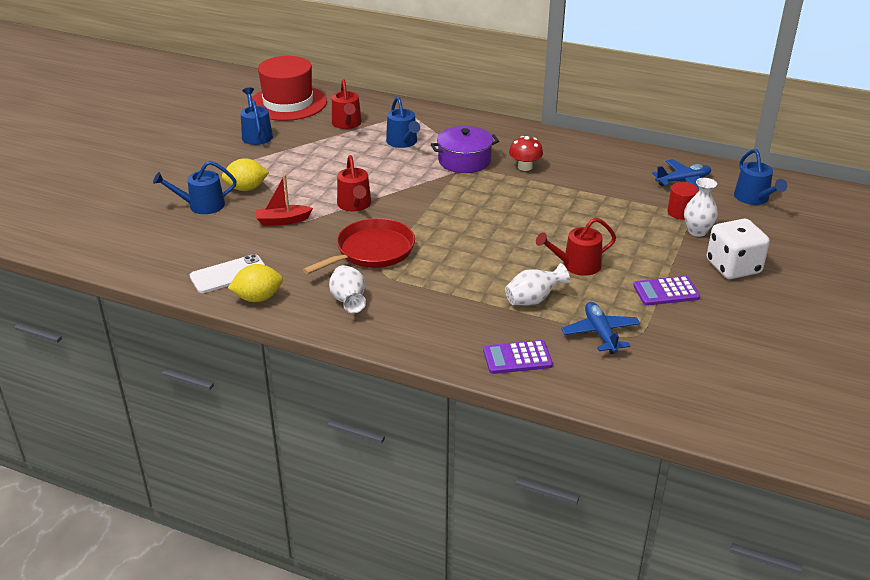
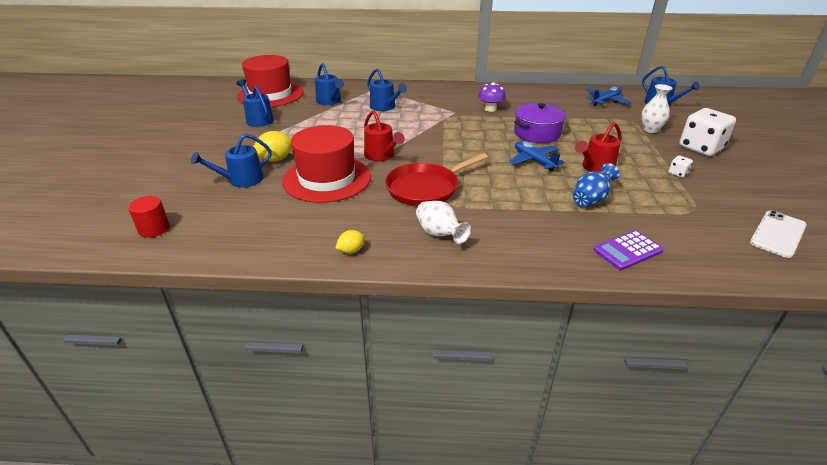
camera: 20 degrees left, 0 degrees up
white phone [190,254,265,293] -> white phone moved to [750,210,807,258]
yellow lemon [228,264,283,302] -> yellow lemon [335,230,365,254], size x0.59
red boat [256,175,313,226] -> red hat [282,125,371,203]
red pan [303,218,415,274] -> red pan turned 150 degrees counterclockwise [385,153,488,206]
red watering can [332,79,362,129] -> blue watering can [315,63,344,105]
purple pot [431,126,499,173] -> purple pot moved to [514,103,566,143]
white vase [505,263,570,305] -> blue vase [573,163,620,207]
red mushroom [509,136,543,171] -> purple mushroom [478,82,506,112]
blue plane [561,302,640,354] -> blue plane moved to [509,141,565,172]
purple calculator [633,276,700,306] -> white dice [669,156,693,178]
red cylinder [667,182,699,220] -> red cylinder moved to [128,196,170,238]

